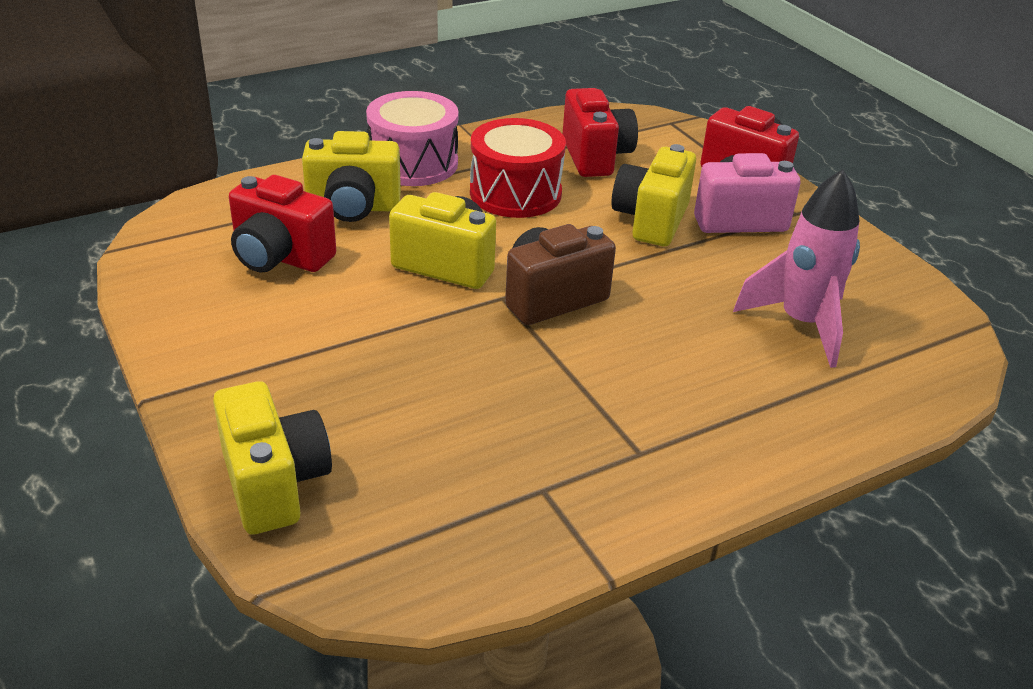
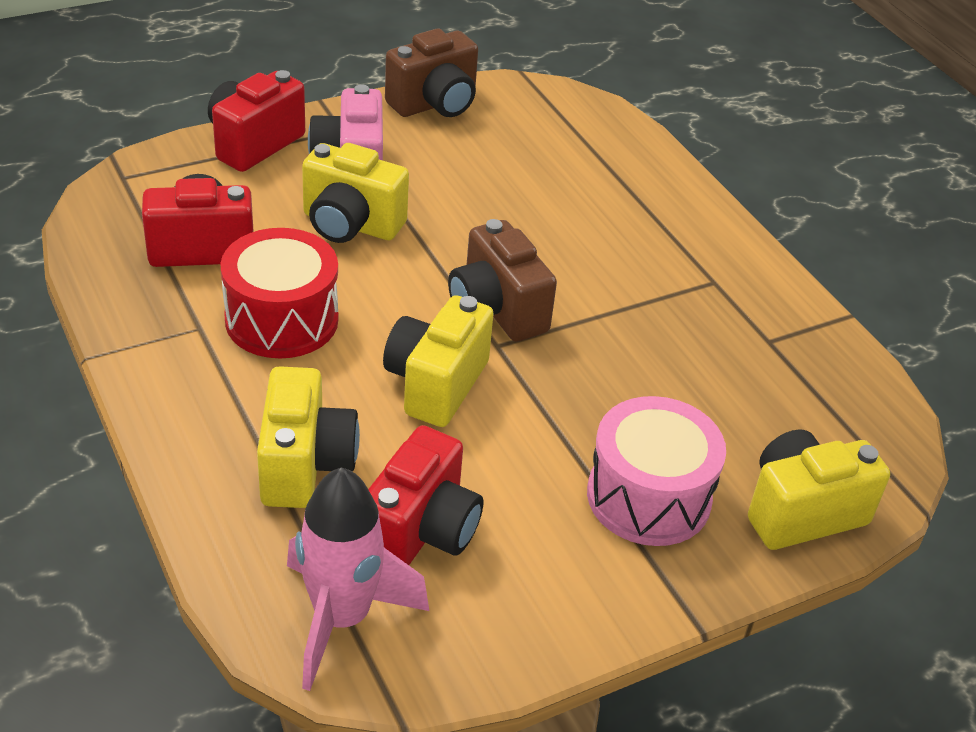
camera: 90 degrees left, 5 degrees up
pink drum [366,91,459,186] -> pink drum moved to [587,396,726,546]
pink rocket [733,169,860,368] -> pink rocket moved to [287,467,429,691]
none -> brown camera [385,28,478,117]

